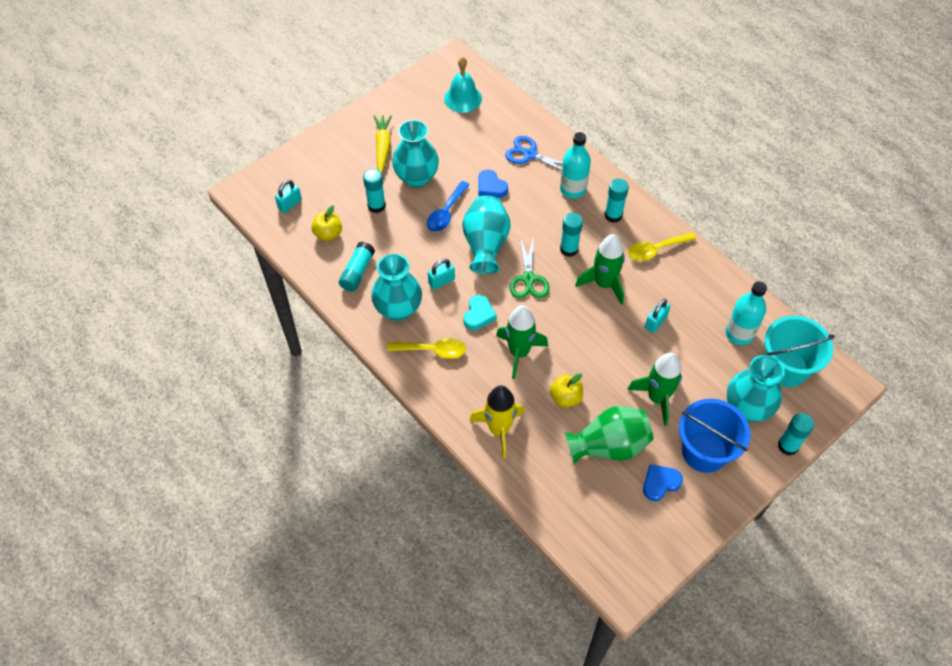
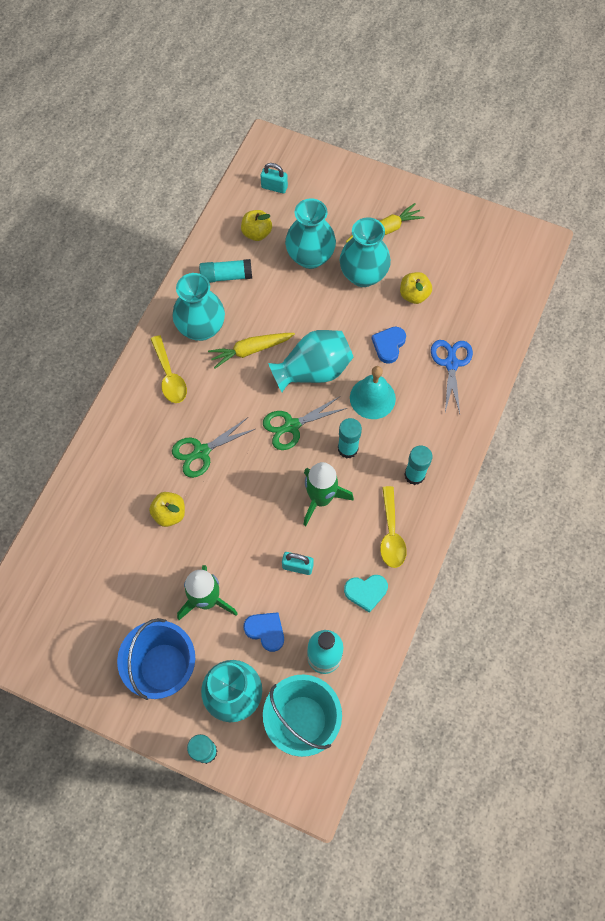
camera: 65 degrees right, 10 degrees up
turquoise glue stick [363,169,386,213] -> turquoise vase [285,198,336,269]
blue spoon [427,181,470,232] -> none
turquoise padlock [428,259,455,290] -> yellow carrot [208,333,295,368]
turquoise bell [444,57,482,113] -> turquoise bell moved to [350,366,396,419]
turquoise heart [463,295,497,330] -> turquoise heart moved to [344,575,388,613]
yellow rocket [469,385,524,459] -> none
green rocket [496,305,548,379] -> green scissors [172,417,255,478]
turquoise bottle [560,132,591,199] -> none
green vase [565,406,654,465] -> none
yellow spoon [628,232,696,261] -> yellow spoon turned 135 degrees counterclockwise [380,486,407,568]
blue heart [643,464,683,501] -> blue heart moved to [244,612,284,652]
none -> yellow apple [400,272,432,304]

